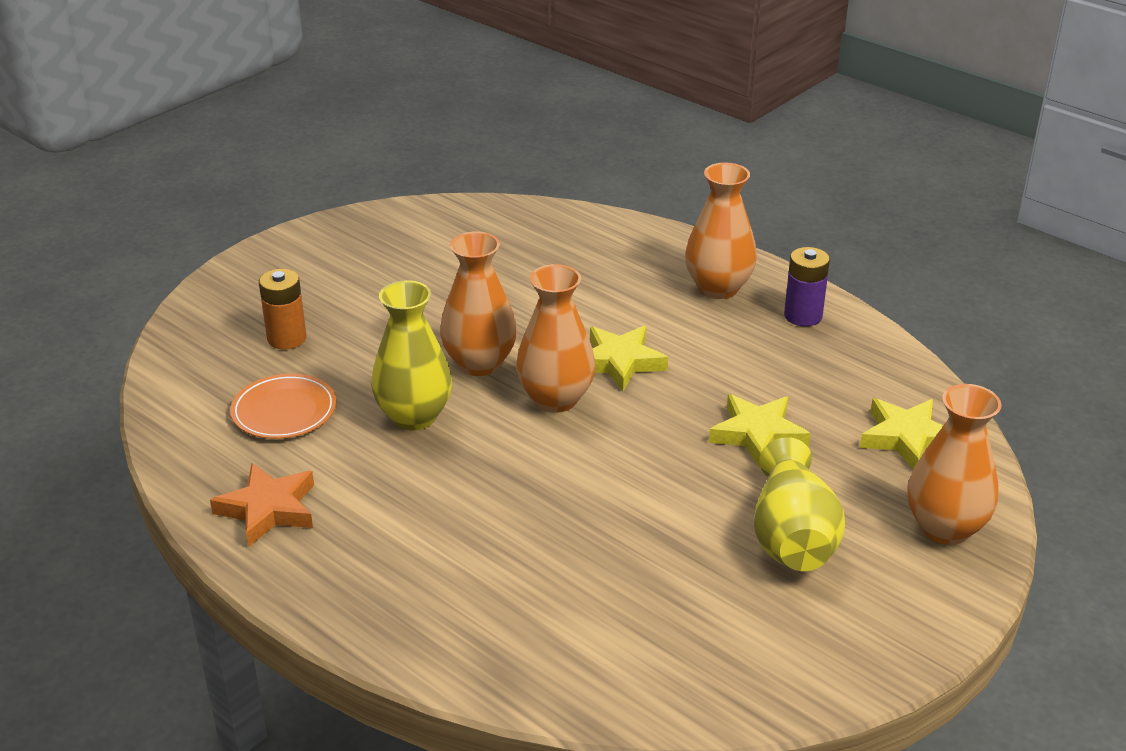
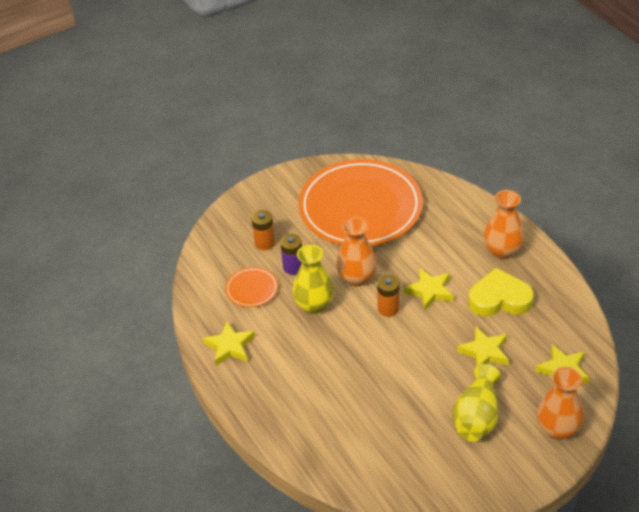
camera: 20 degrees right, 10 degrees up
orange star [210,463,314,547] -> yellow star [203,321,255,366]
orange vase [516,264,595,413] -> orange battery [377,274,399,317]
purple battery [784,247,830,326] -> purple battery moved to [280,234,302,275]
none -> orange plate [298,159,423,246]
none -> yellow heart [468,268,534,317]

